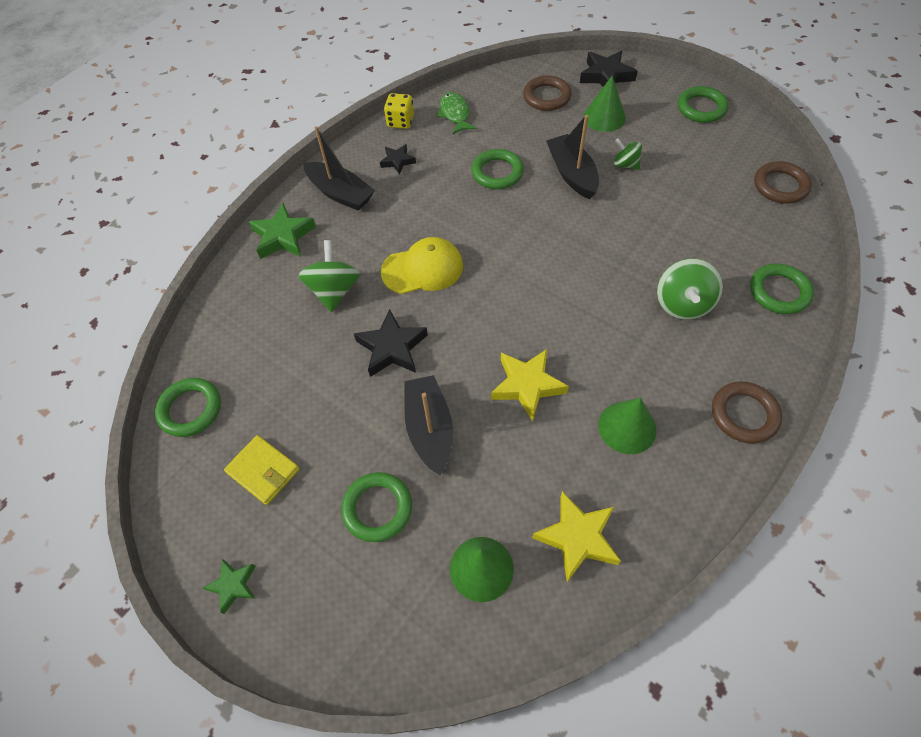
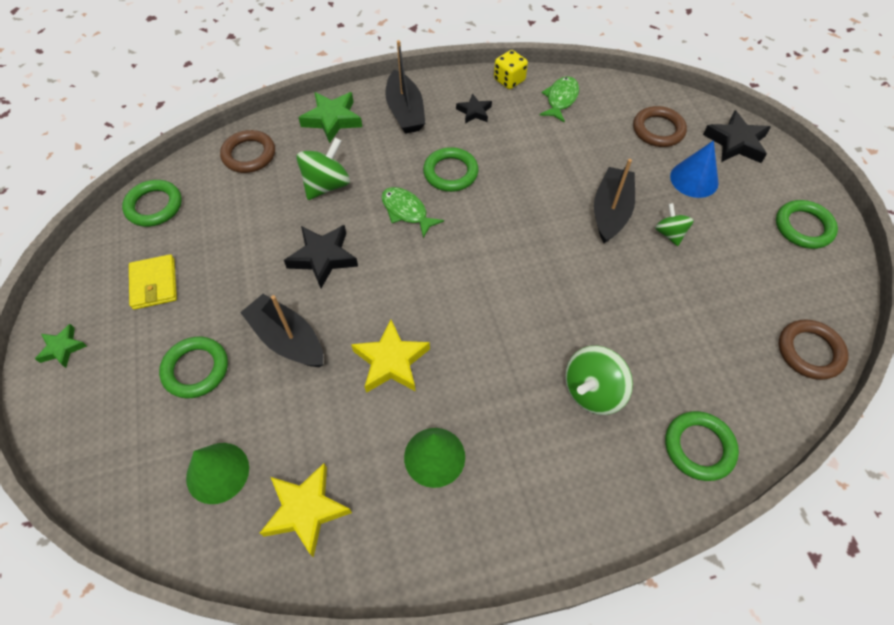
camera: 35 degrees right, 0 degrees up
yellow cap [381,237,463,294] -> green fish [381,187,444,238]
black boat [404,375,453,475] -> black boat turned 75 degrees counterclockwise [240,294,323,367]
green ring [471,149,524,189] -> green ring moved to [423,147,479,192]
green cone [583,75,626,132] -> blue cone [670,140,719,198]
brown ring [712,381,782,443] -> brown ring moved to [220,130,275,173]

